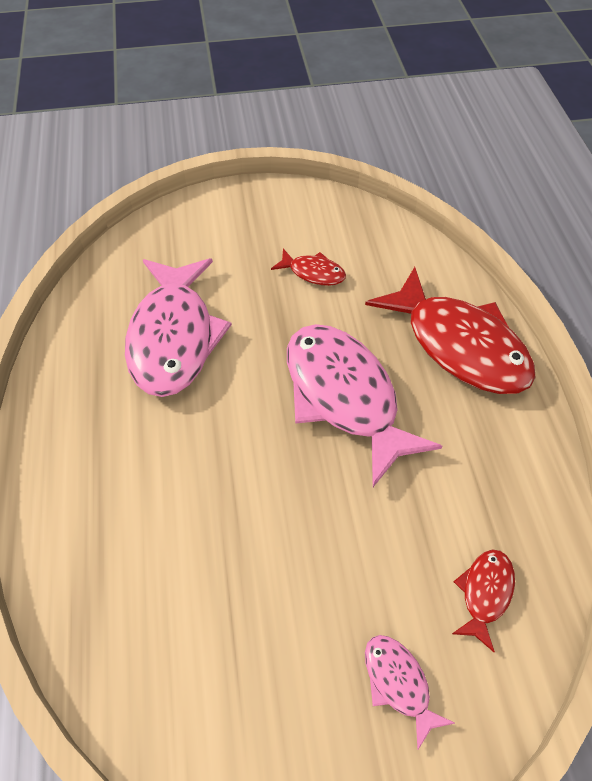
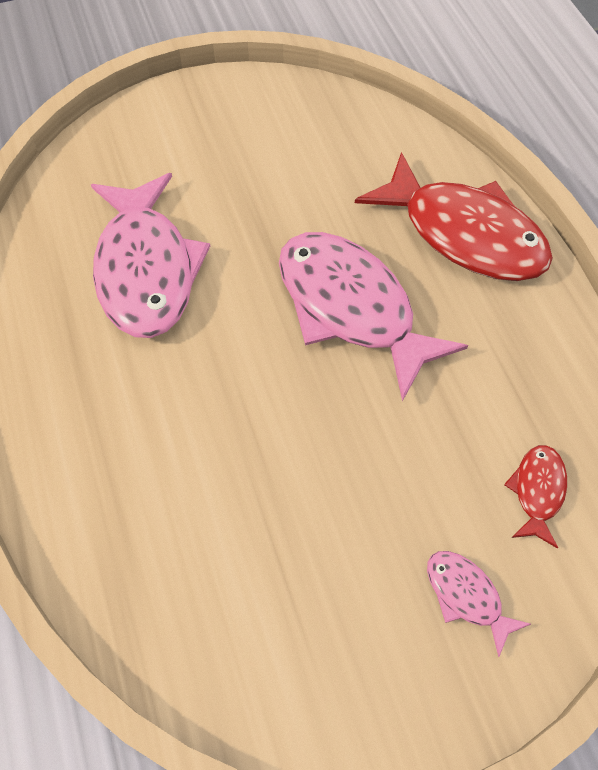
camera: 10 degrees left, 5 degrees up
red fish [271,249,346,286] -> none

